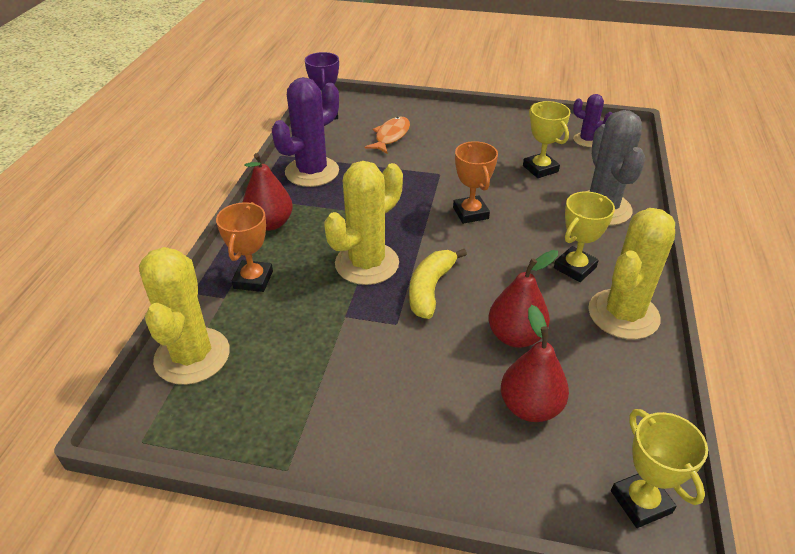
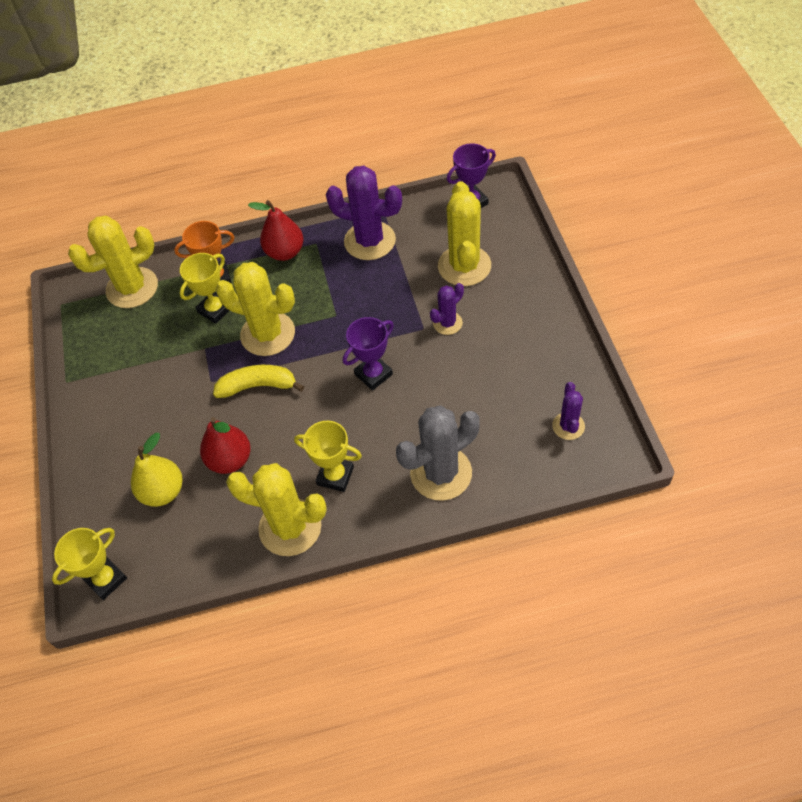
camera: 70 degrees right, 15 degrees up
orange fish [365,117,410,154] -> yellow cactus [438,181,491,286]
orange trophy [453,141,498,224] -> purple trophy [343,317,394,390]
red pear [501,305,569,422] -> yellow pear [131,433,183,507]
yellow trophy [523,101,571,178] -> yellow trophy moved to [180,253,230,324]
none -> purple cactus [430,283,464,335]

